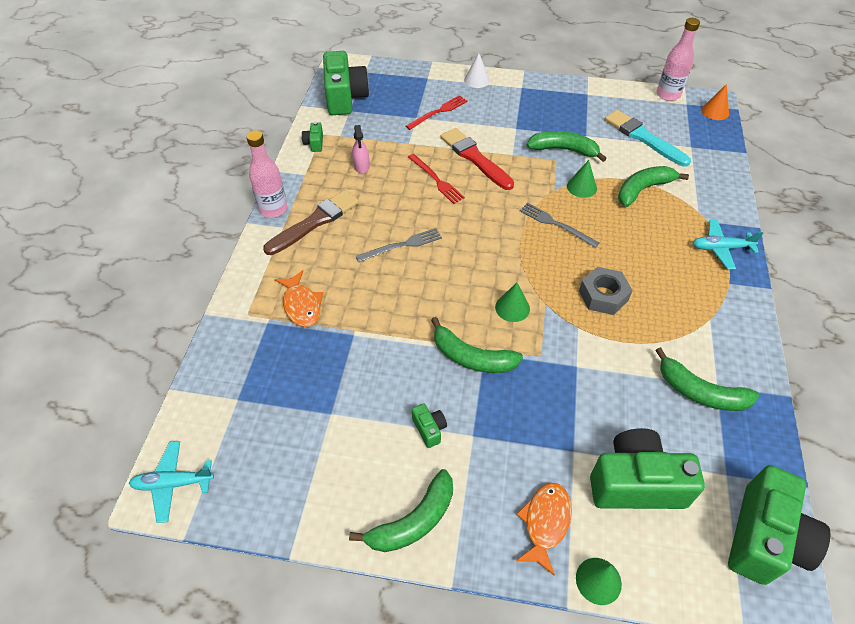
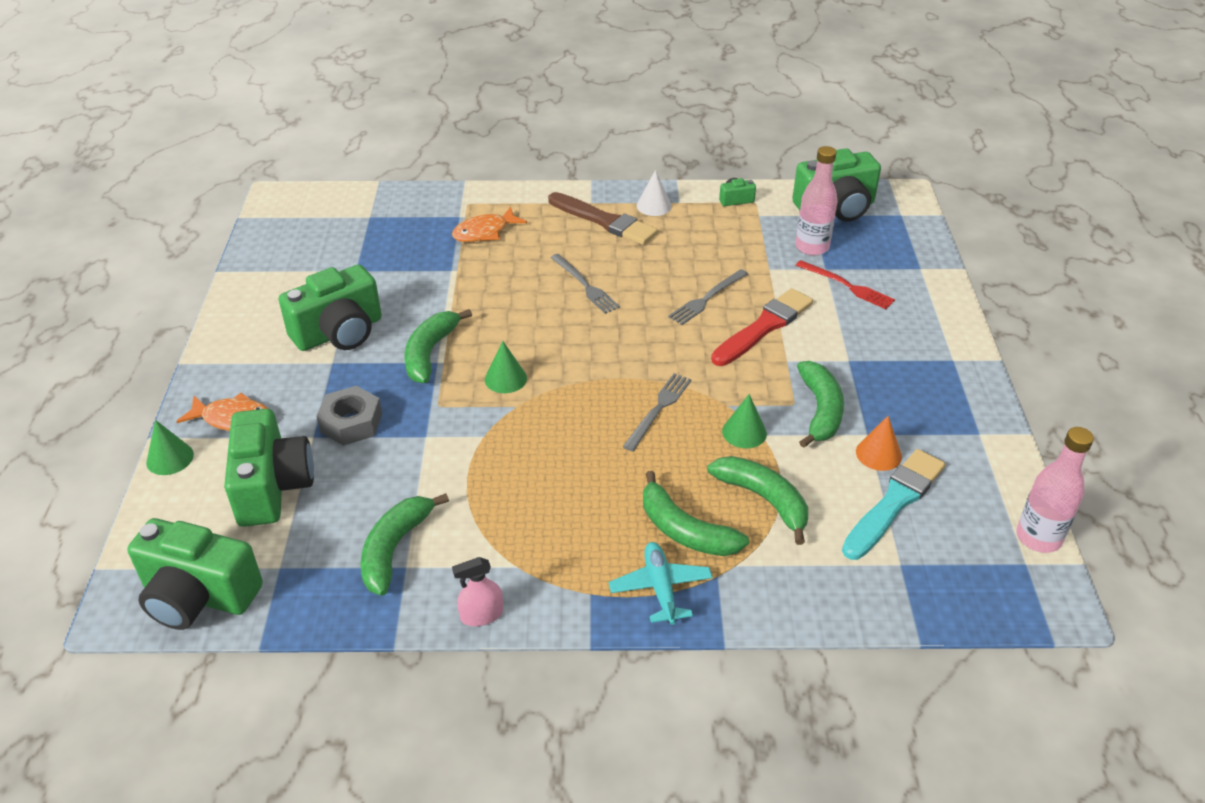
camera: 80 degrees right, 10 degrees down
turquoise plane [129,441,214,523] -> none
pink bottle [246,130,287,218] -> pink bottle moved to [795,146,838,256]
green banana [349,469,453,552] -> green banana moved to [643,471,749,556]
pink spray bottle [352,125,370,173] -> pink spray bottle moved to [452,557,503,626]
red fork [408,154,465,204] -> grey fork [668,269,748,325]
green camera [412,403,447,448] -> green camera [279,265,382,351], size x2.32
white cone [464,53,490,88] -> white cone moved to [636,170,672,216]
grey nut [579,267,633,315] -> grey nut moved to [316,386,382,446]
orange cone [701,84,729,120] -> orange cone moved to [856,416,902,471]

